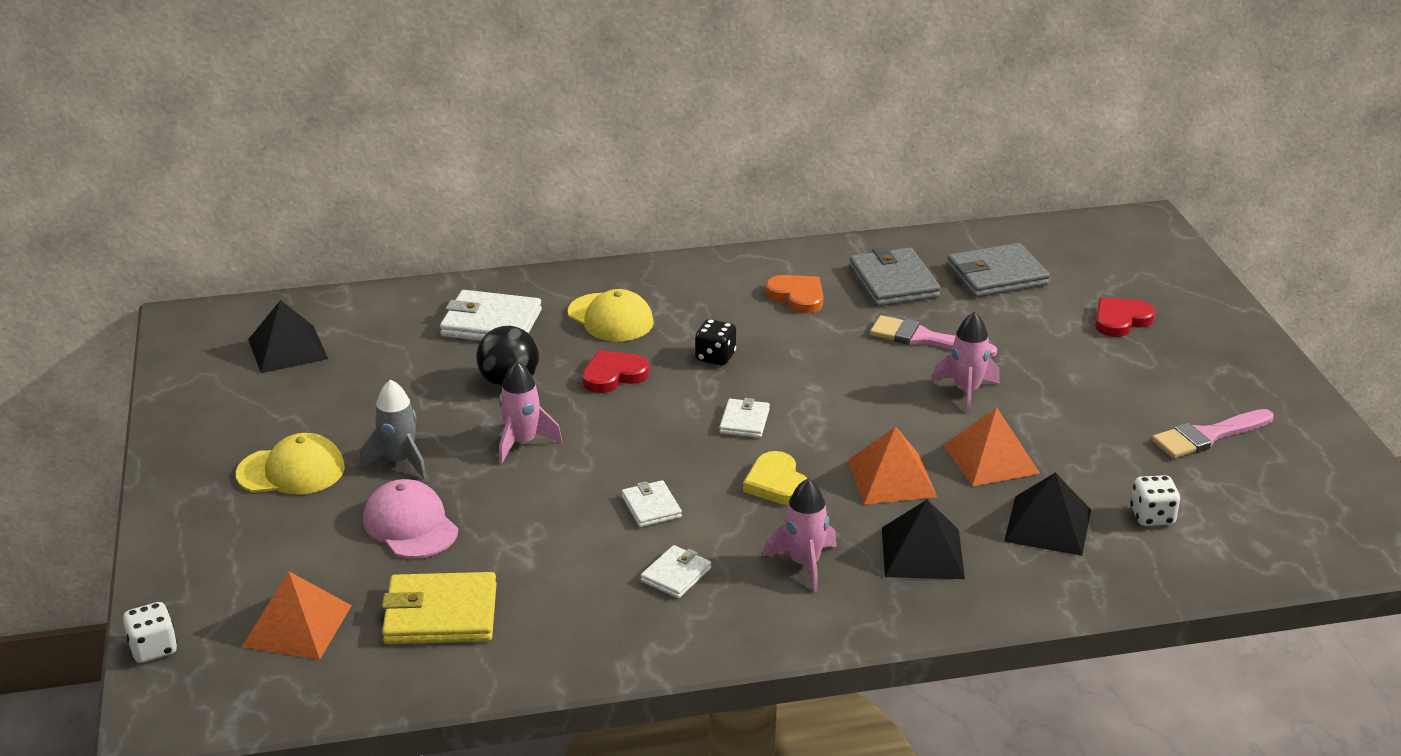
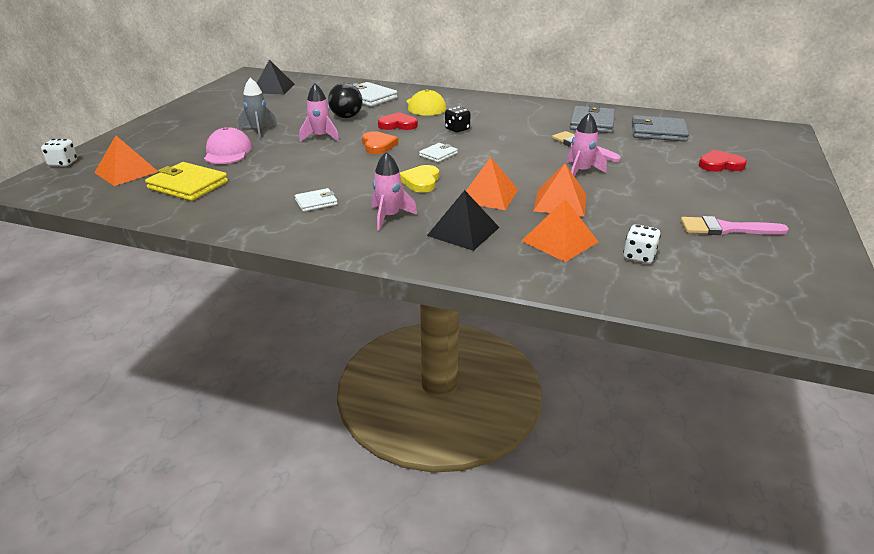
camera: 30 degrees right, 0 degrees up
yellow cap [236,433,345,494] -> none
white wallet [622,480,682,527] -> none
orange heart [766,275,823,314] -> orange heart moved to [362,131,398,154]
black pyramid [1004,473,1091,556] -> orange pyramid [522,199,599,262]

